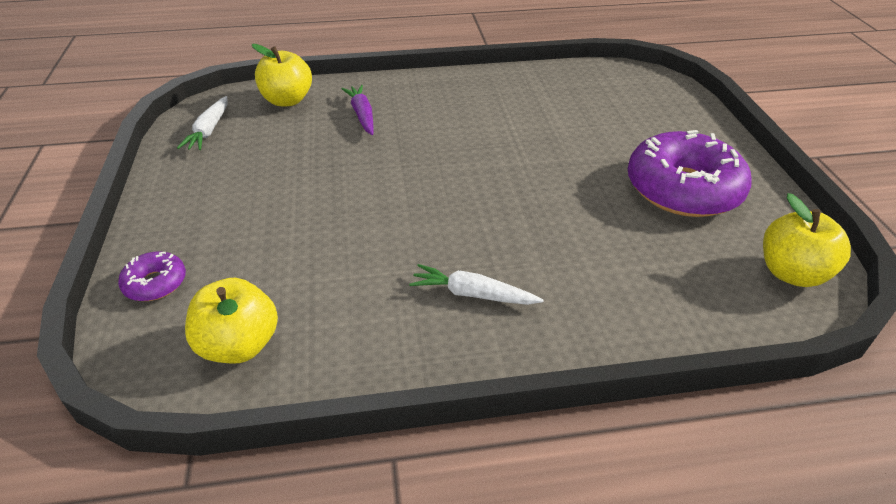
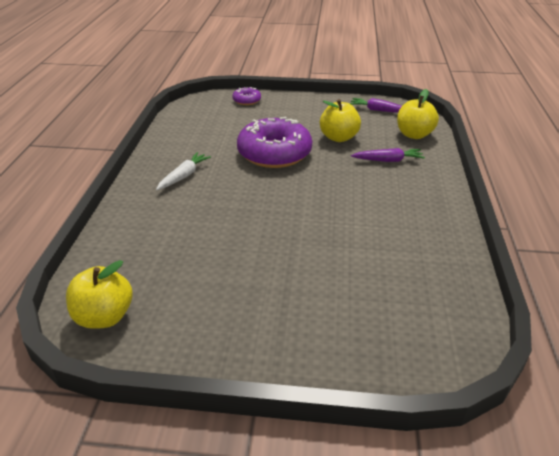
camera: 105 degrees right, 5 degrees down
white carrot [177,96,228,150] -> purple carrot [350,98,402,113]
yellow apple [185,278,278,364] -> yellow apple moved to [320,99,361,142]
purple donut [628,130,752,217] -> purple donut moved to [237,117,312,168]

